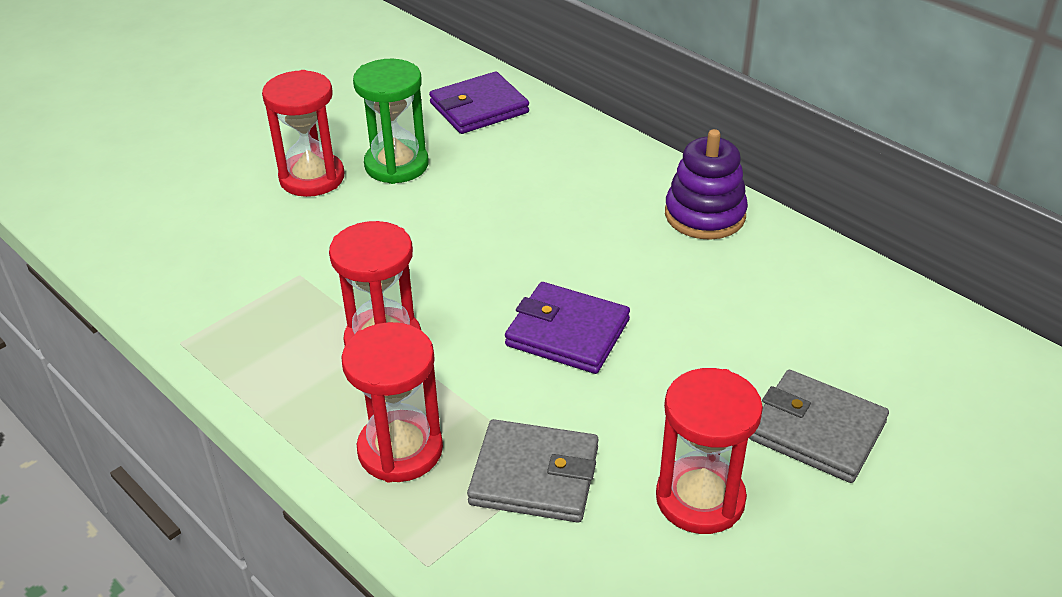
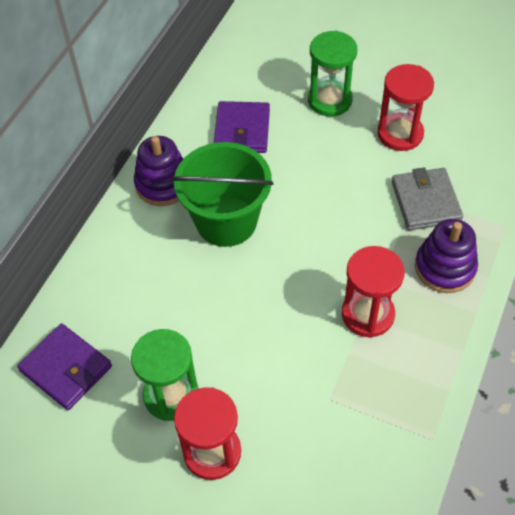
camera: 110 degrees left, 15 degrees up
red hourglass [341,322,443,483] -> purple stacking toy [415,219,478,293]
purple wallet [505,282,630,374] -> purple wallet moved to [214,101,270,153]
grey wallet [749,370,889,483] -> green hourglass [308,31,357,116]
none -> green bucket [172,142,274,247]

